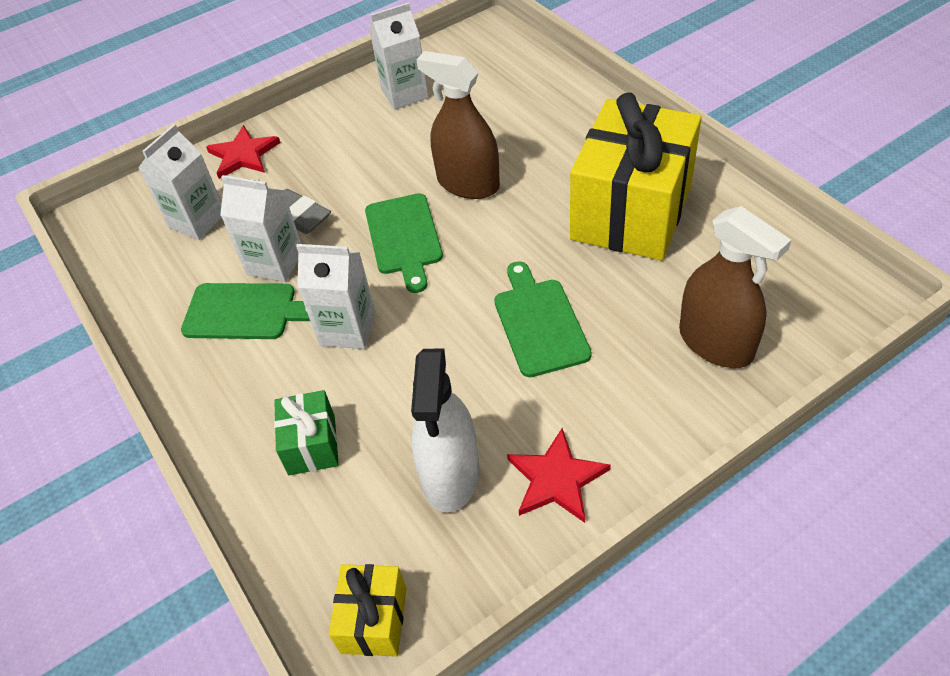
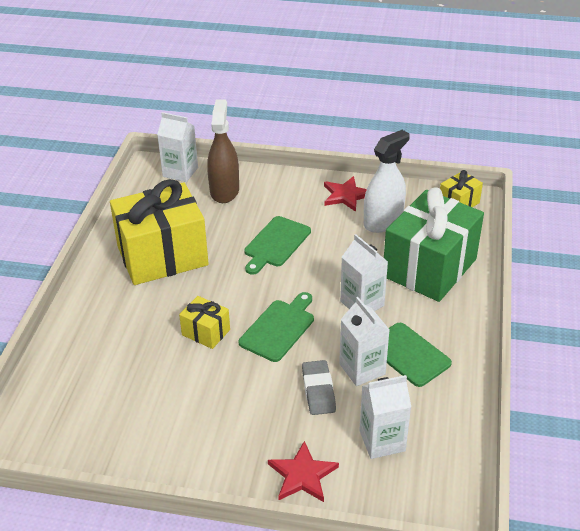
camera: 140 degrees left, 10 degrees down
green gift [274,390,339,475] -> green gift [384,187,484,302], size x2.22
white carton [369,2,429,109] -> white carton moved to [157,112,198,182]
brown spray bottle [416,51,500,199] -> yellow gift [179,296,230,349]

